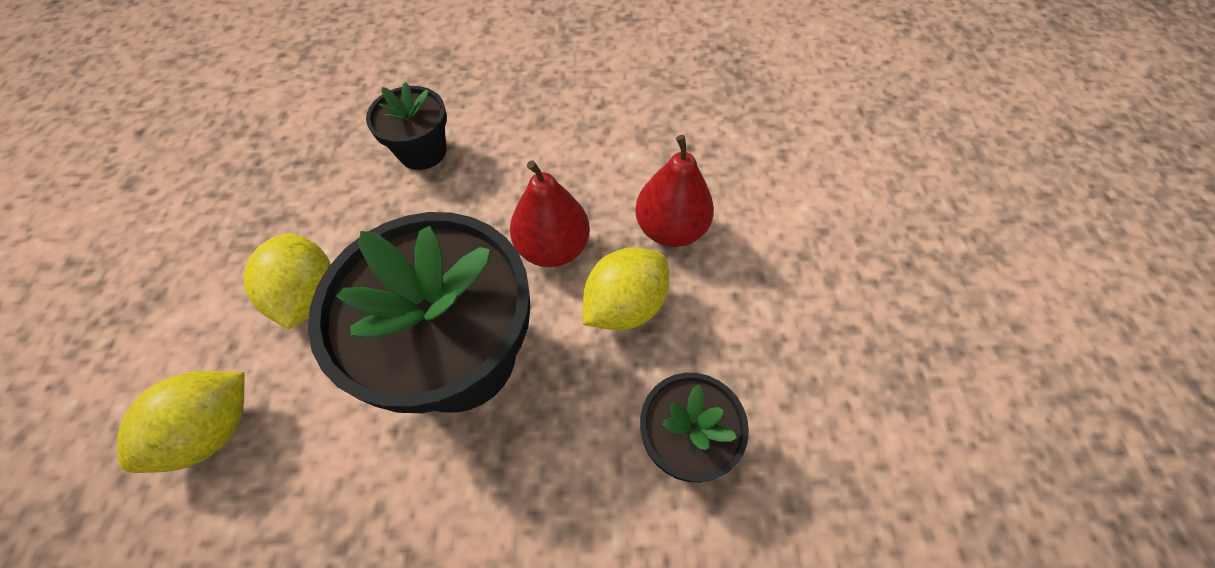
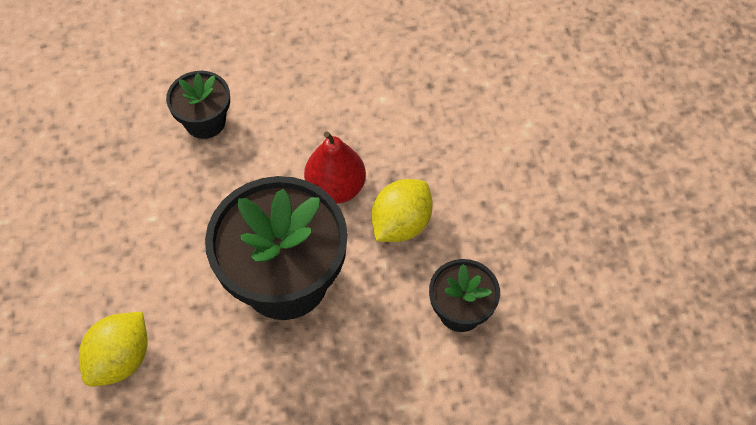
camera: 10 degrees left, 0 degrees up
yellow lemon [244,233,330,329] -> none
red pear [635,135,714,247] -> none

